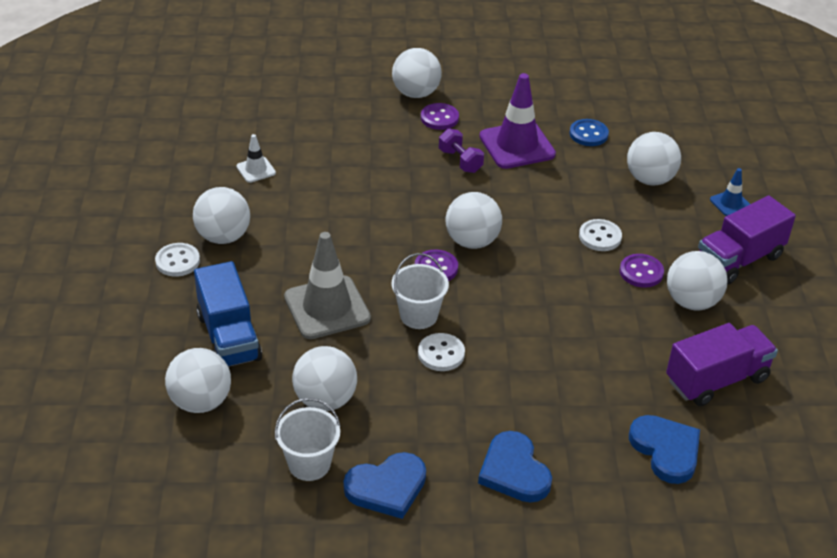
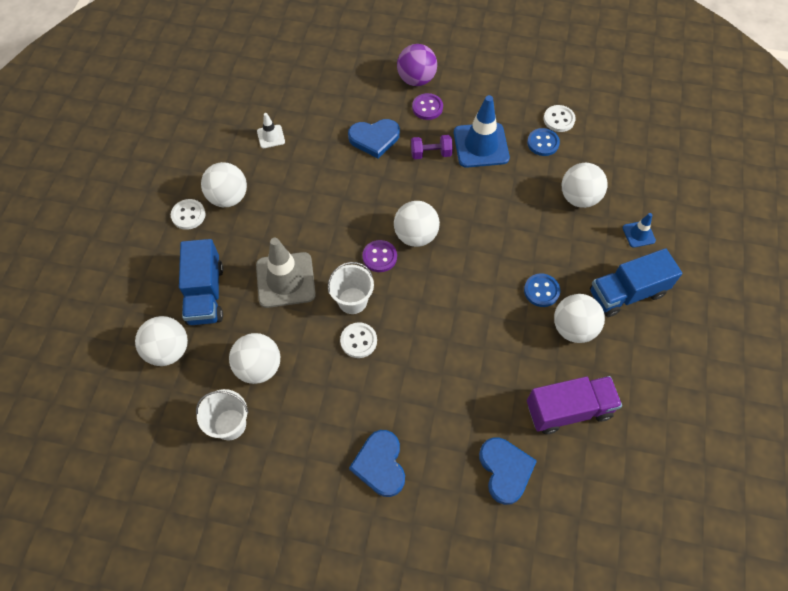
camera: 15 degrees right, 20 degrees up
blue heart [343,452,426,519] -> blue heart moved to [348,119,400,159]
white ball [392,48,442,98] -> purple ball [397,44,437,86]
purple dumbbell [439,128,484,173] -> purple dumbbell turned 75 degrees counterclockwise [411,135,453,159]
purple traffic cone [479,73,556,169] -> blue traffic cone [454,95,510,168]
white button [579,219,622,251] -> white button moved to [543,105,576,132]
purple button [620,254,664,288] -> blue button [524,273,560,307]
purple truck [698,196,796,285] -> blue truck [590,248,682,317]

